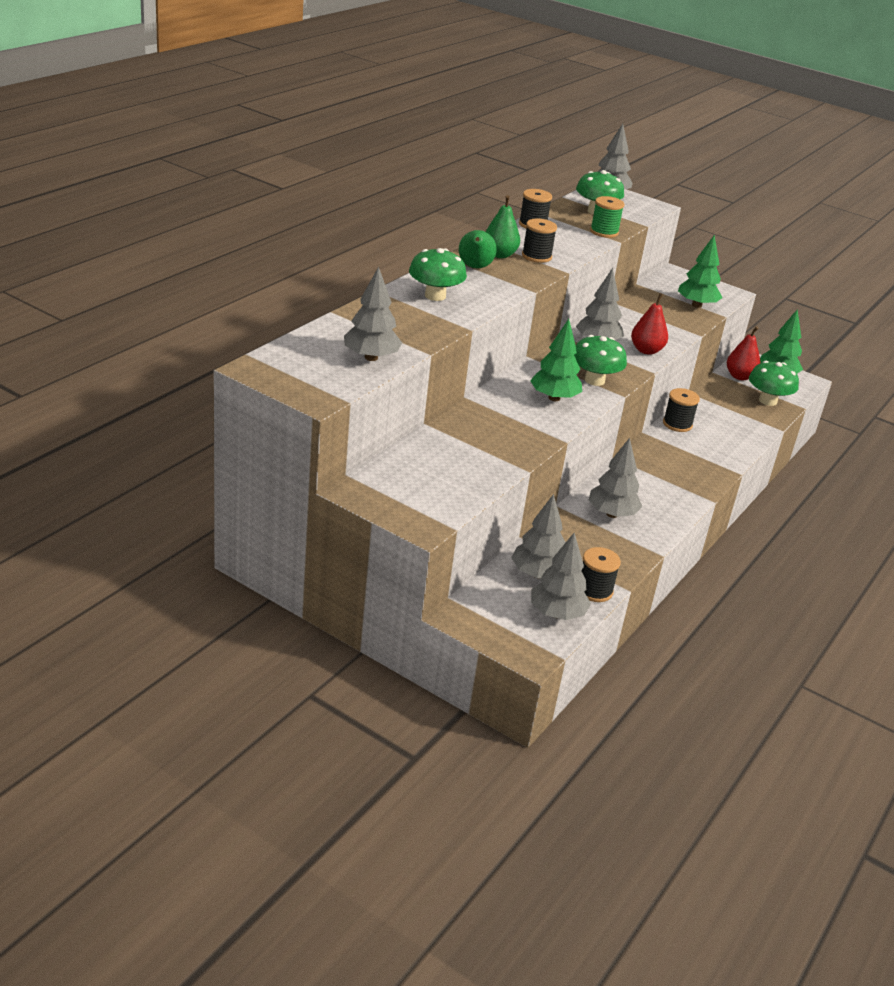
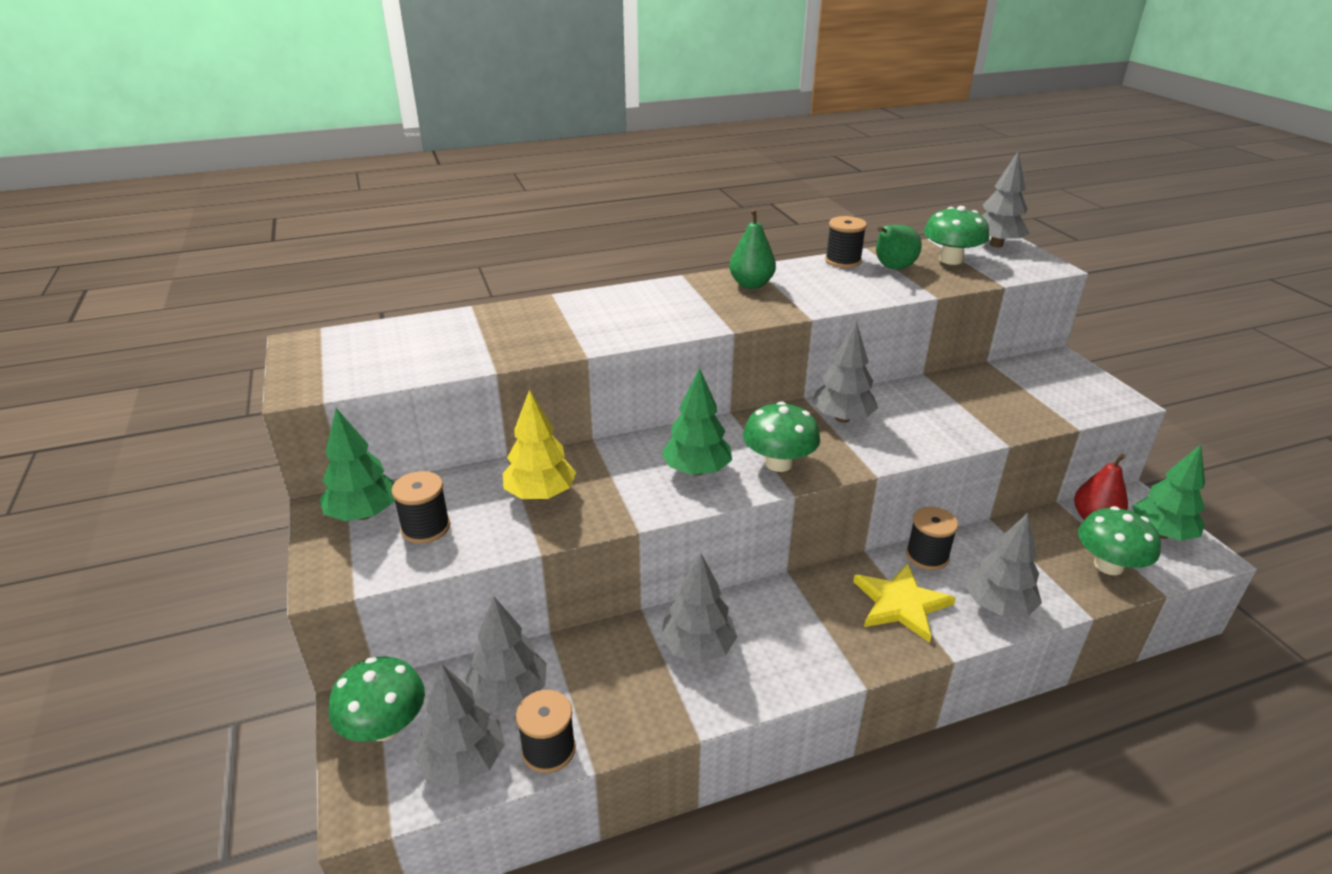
camera: 40 degrees right, 0 degrees up
grey tree [344,267,402,361] -> grey tree moved to [965,513,1042,616]
green mushroom [409,248,467,301] -> green mushroom moved to [329,657,425,742]
green pear [459,230,497,268] -> green pear moved to [876,225,922,270]
black spool [522,219,557,263] -> black spool moved to [391,471,450,544]
green spool [590,196,624,238] -> none
red pear [631,293,668,355] -> none
green tree [678,235,723,308] -> green tree moved to [319,408,395,521]
none -> yellow tree [503,390,576,500]
none -> yellow star [853,563,956,643]

